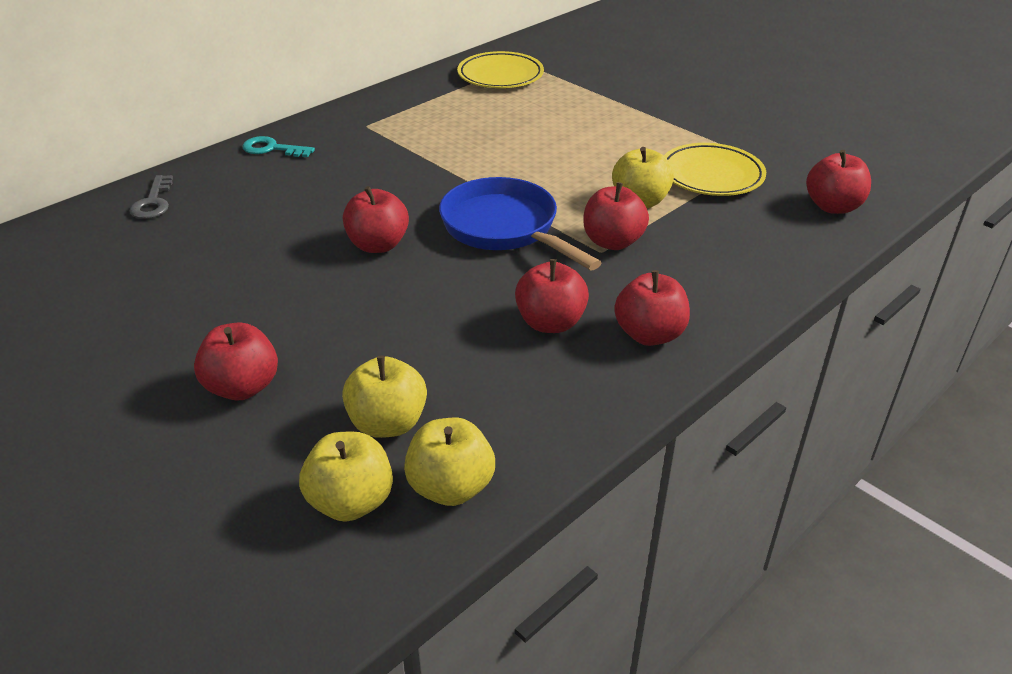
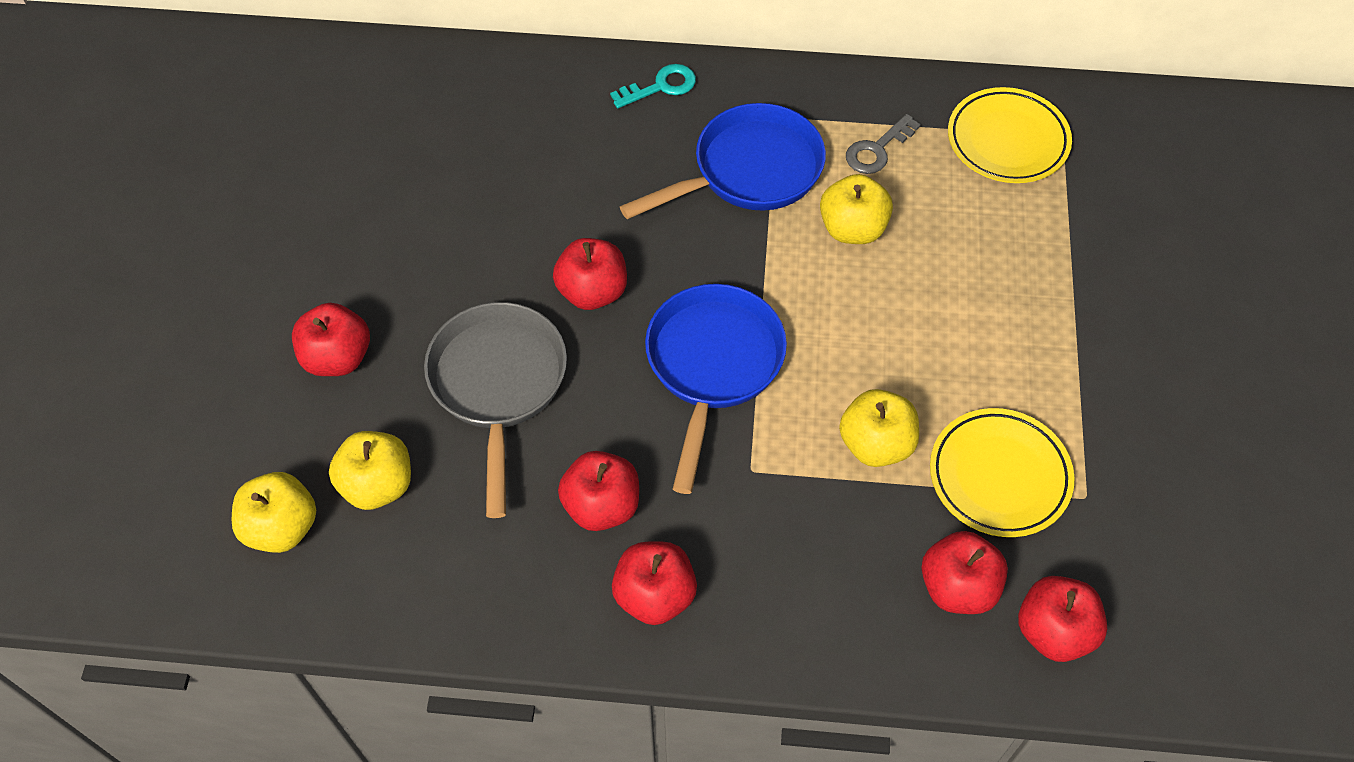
camera: 50 degrees right, 20 degrees up
grey key [130,175,173,219] -> grey key moved to [846,114,921,174]
turquoise key [242,136,315,157] -> turquoise key turned 90 degrees clockwise [610,64,696,108]
yellow apple [404,418,495,506] -> yellow apple moved to [820,174,893,244]
red apple [583,182,649,250] -> red apple moved to [921,531,1008,614]
none -> grey pan [424,302,567,518]
none -> blue pan [620,103,826,219]

